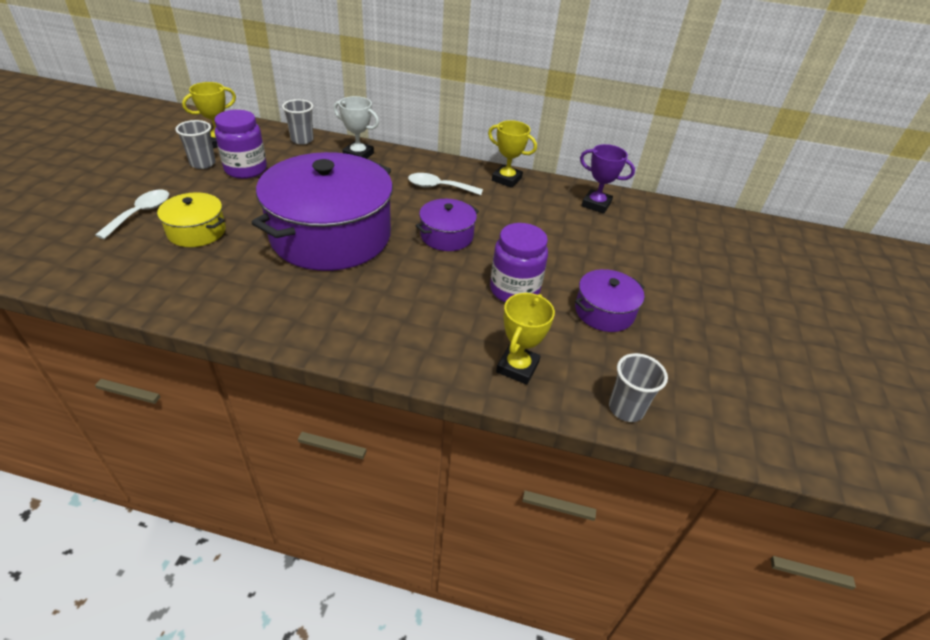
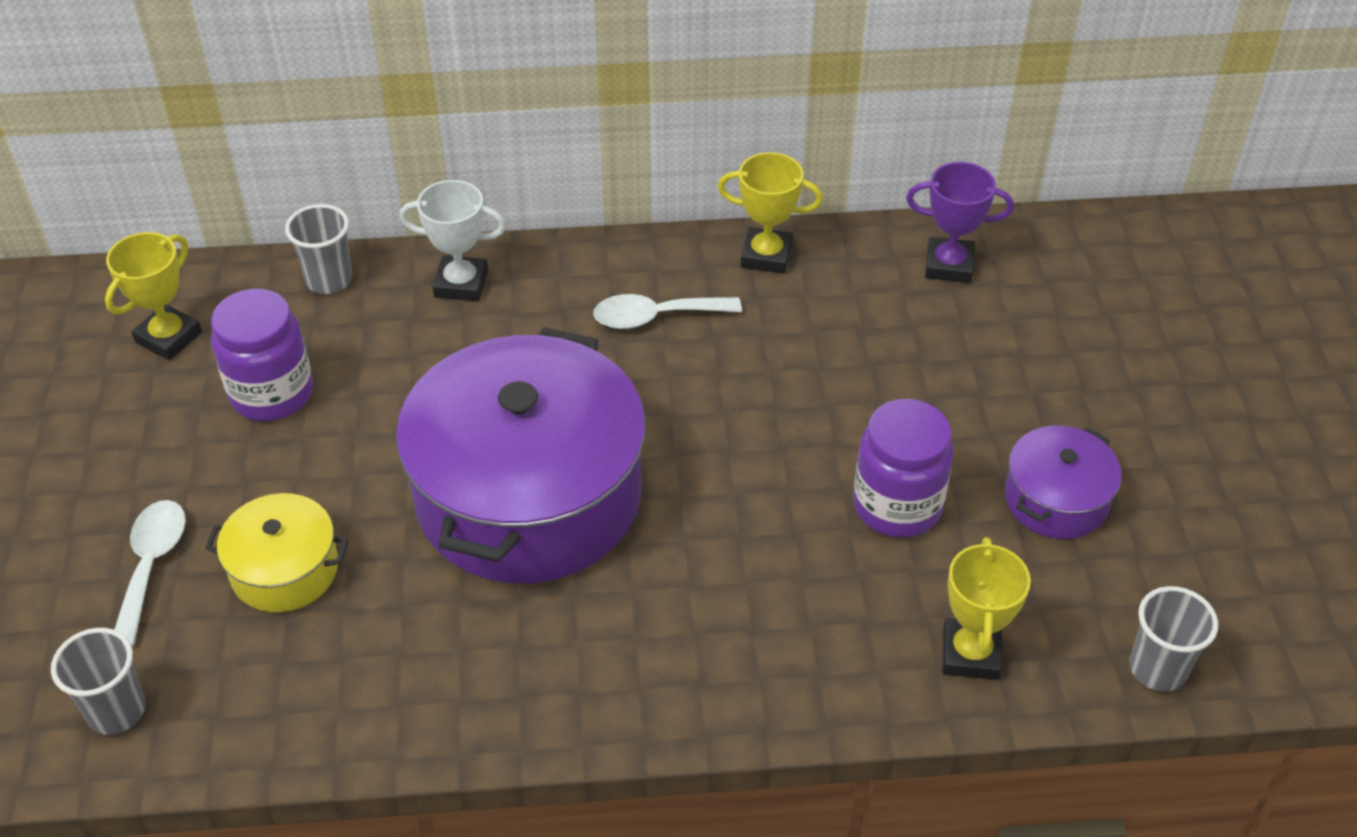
camera: 15 degrees left, 5 degrees up
grey cup [175,120,216,169] -> grey cup moved to [51,628,145,735]
purple pot [415,199,479,251] -> none

